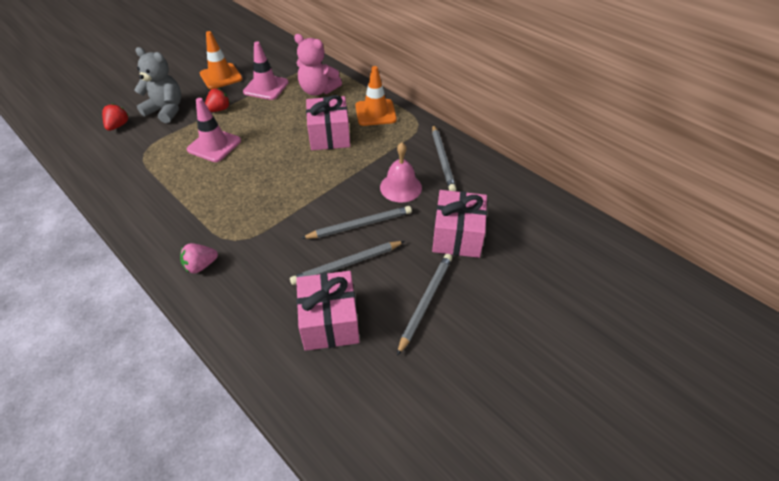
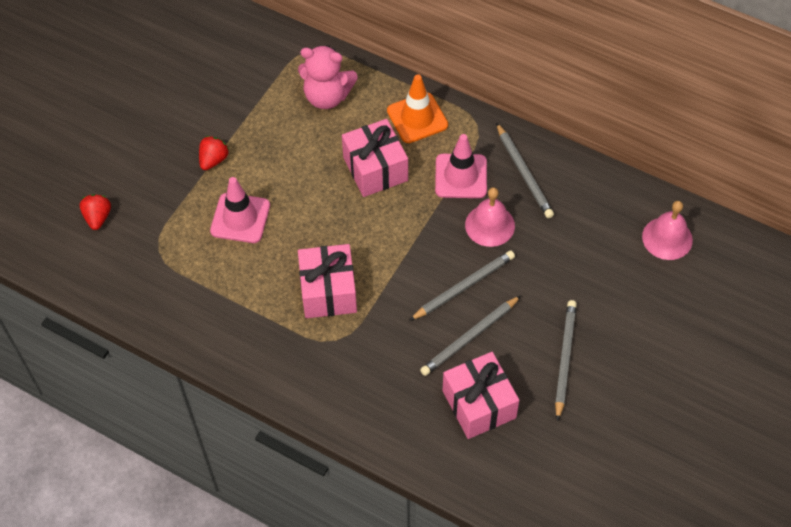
camera: 15 degrees left, 10 degrees up
grey teddy bear [134,47,181,123] -> none
pink strawberry [180,243,218,273] -> none
orange traffic cone [200,31,243,89] -> none
pink traffic cone [243,41,289,100] -> pink traffic cone moved to [435,134,487,198]
pink gift [432,190,487,258] -> pink gift moved to [298,244,357,318]
none -> pink bell [642,201,693,260]

